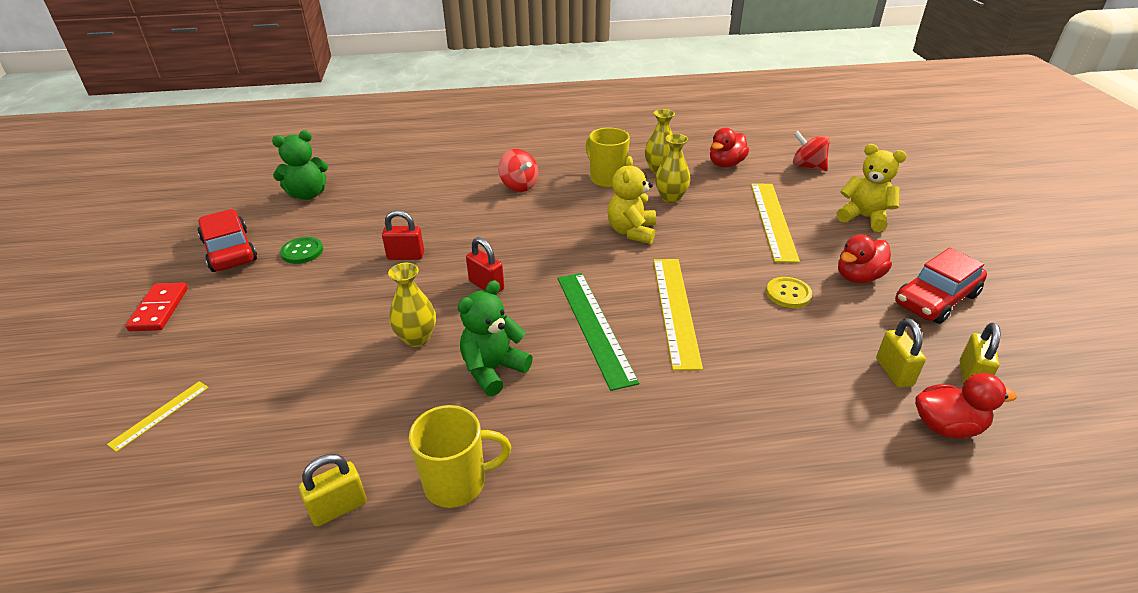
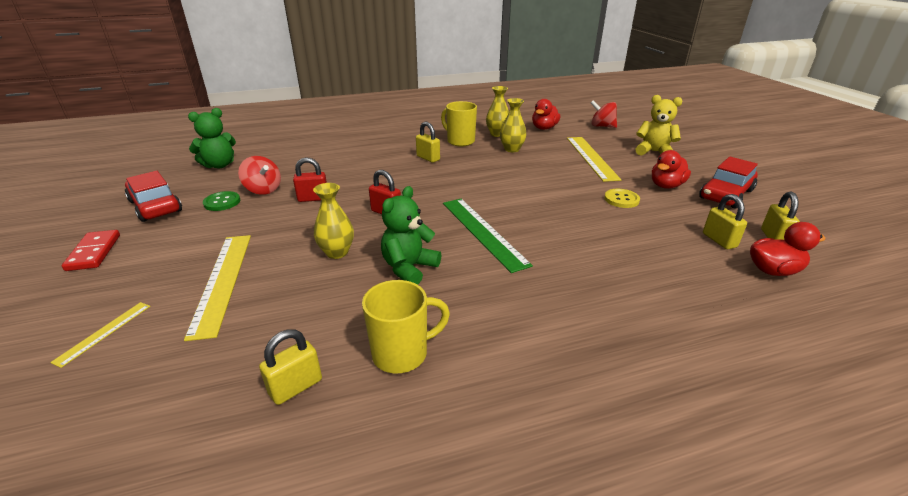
camera: 10 degrees left, 5 degrees down
red spinning top [498,149,538,192] -> red spinning top moved to [238,156,281,195]
yellow teddy bear [608,156,656,244] -> none
yellow ruler [653,259,703,371] -> yellow ruler moved to [184,235,251,341]
none -> yellow padlock [416,122,440,163]

